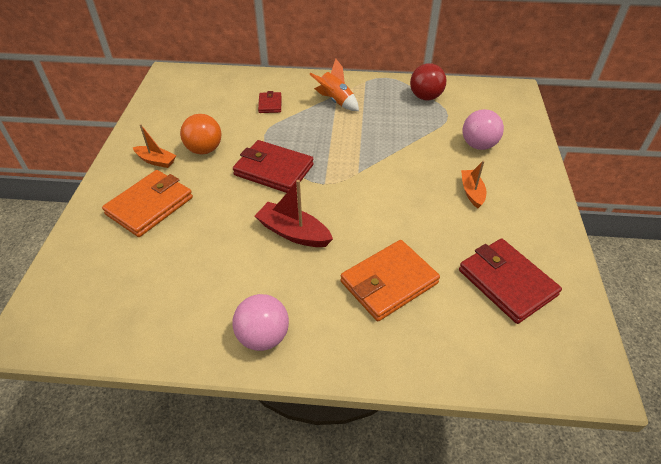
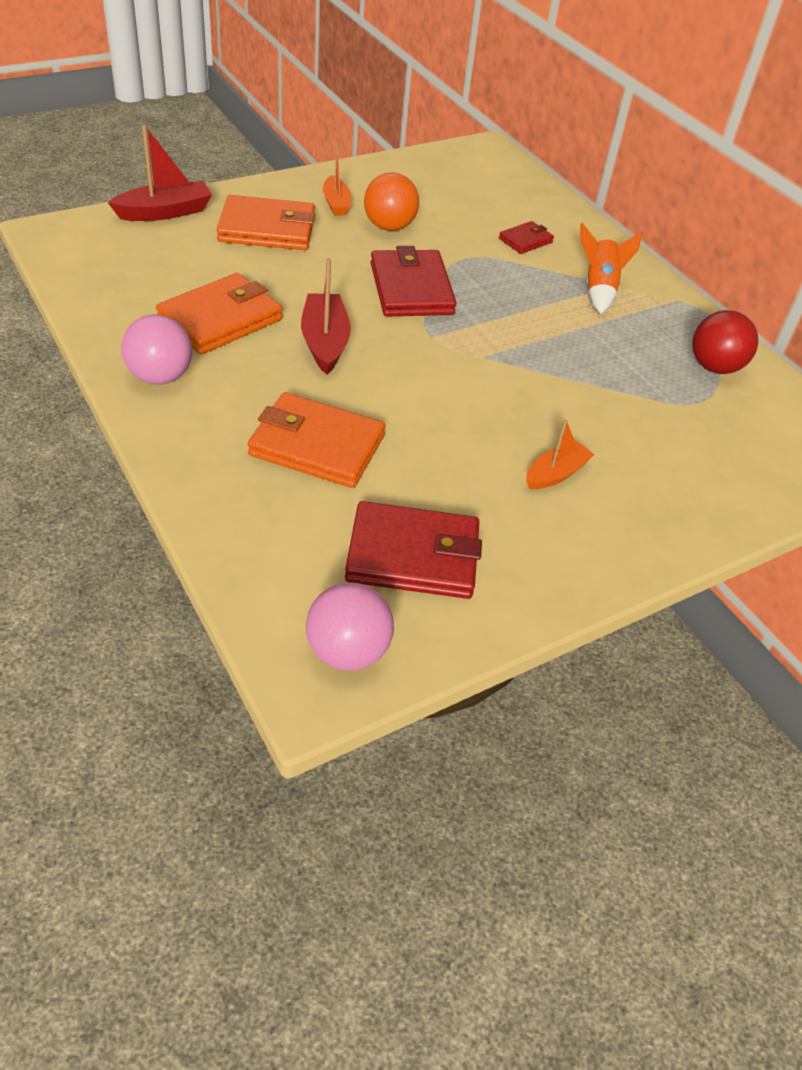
camera: 50 degrees right, 0 degrees up
red wallet [459,238,562,324] -> red wallet turned 75 degrees clockwise [345,501,482,599]
pink ball [462,109,504,150] -> pink ball moved to [306,582,394,671]
none -> red boat [107,125,212,221]
none -> orange wallet [156,273,282,354]

